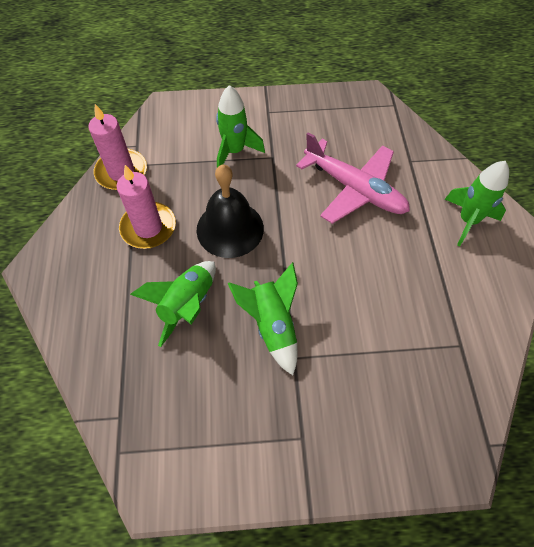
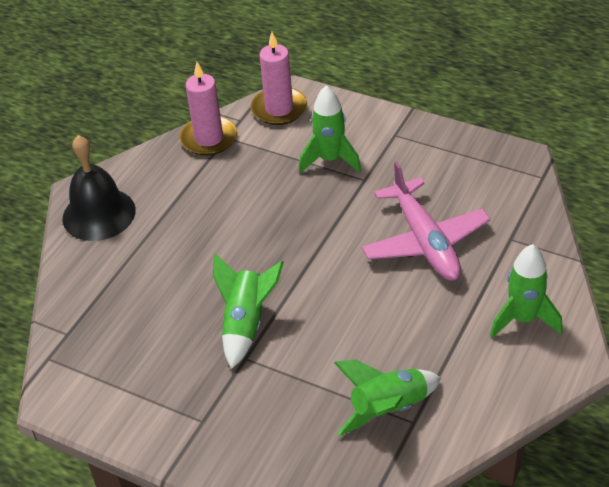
camera: 35 degrees right, 15 degrees down
pink candle [117,165,176,249] -> pink candle moved to [251,32,307,125]
green rocket [130,261,216,347] -> green rocket moved to [334,360,441,436]
black bell [197,165,264,258] -> black bell moved to [63,135,136,241]

